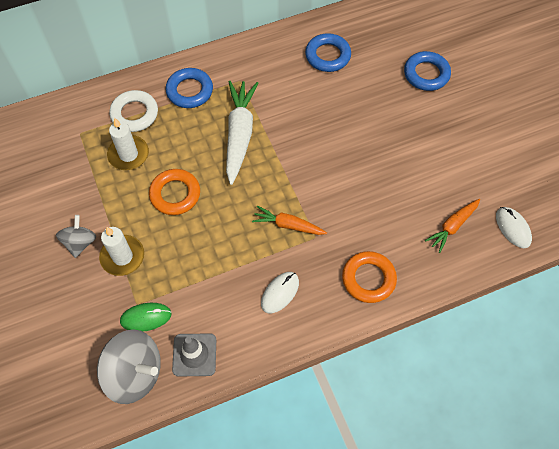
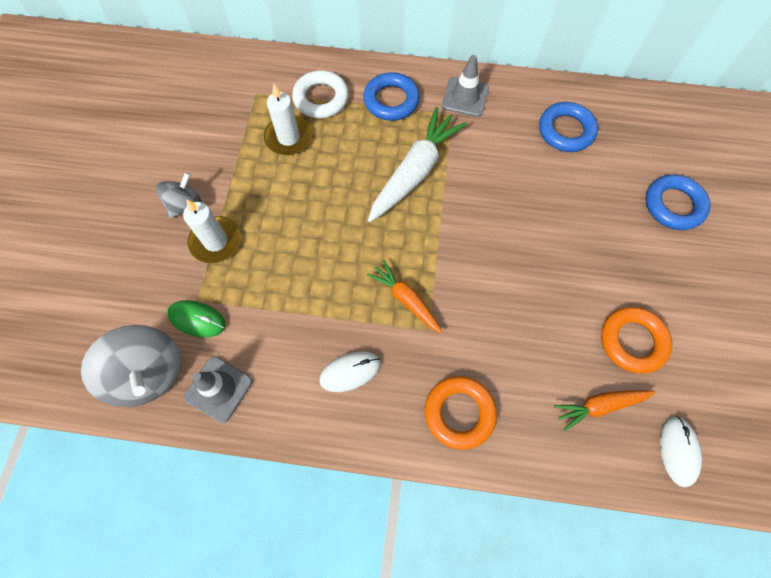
camera: 30 degrees right, 5 degrees up
orange ring [149,169,200,215] -> orange ring moved to [601,307,672,374]
none -> grey traffic cone [442,55,489,117]

